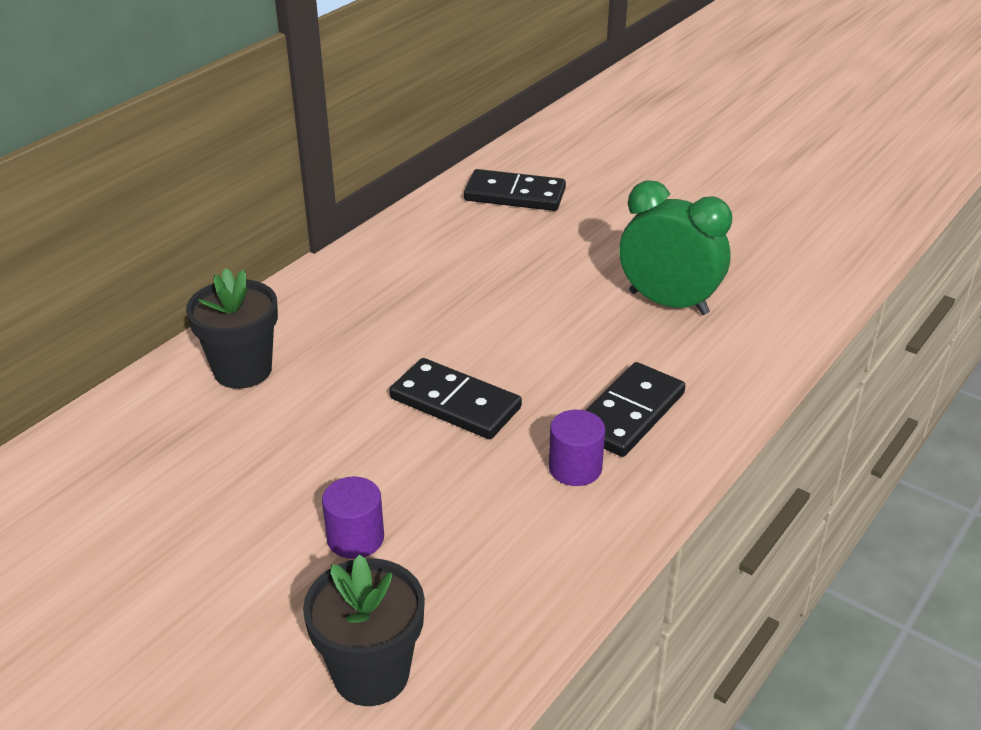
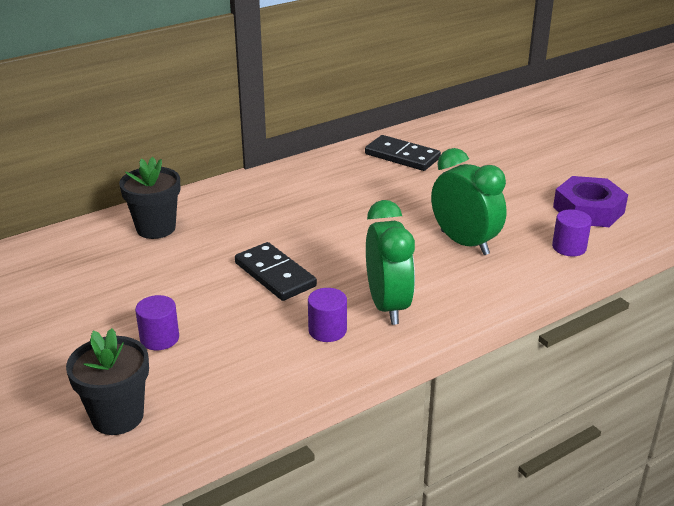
camera: 20 degrees right, 5 degrees down
black domino [585,362,686,457] -> green clock [366,200,415,325]
none -> purple cylinder [552,209,592,257]
none -> purple nut [553,176,628,227]

